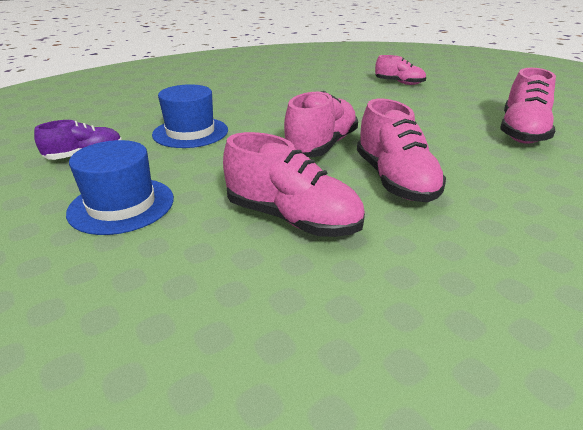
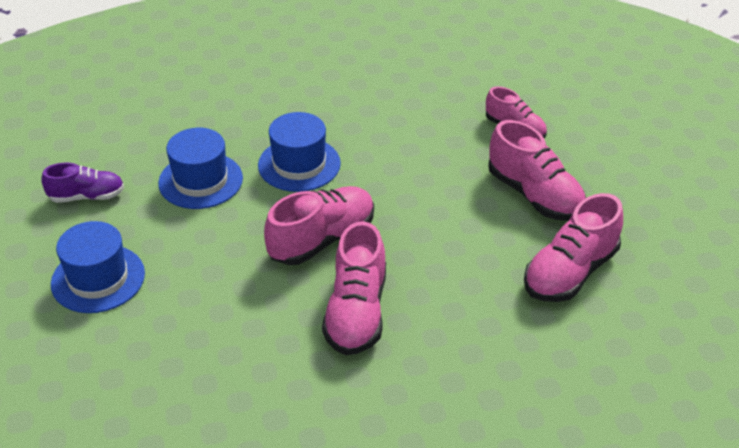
camera: 20 degrees right, 10 degrees up
pink shoe [223,132,365,237] -> pink shoe moved to [488,120,586,221]
none -> blue hat [258,112,341,192]

